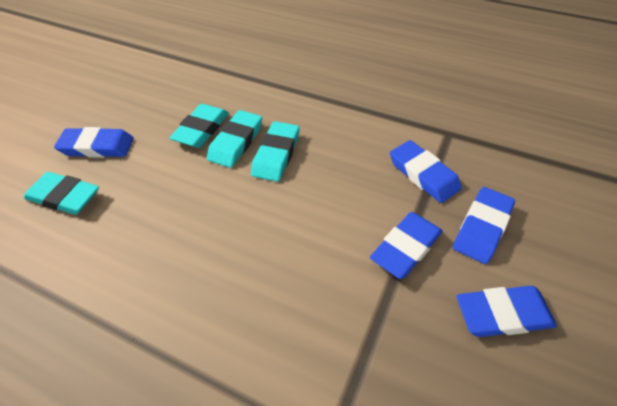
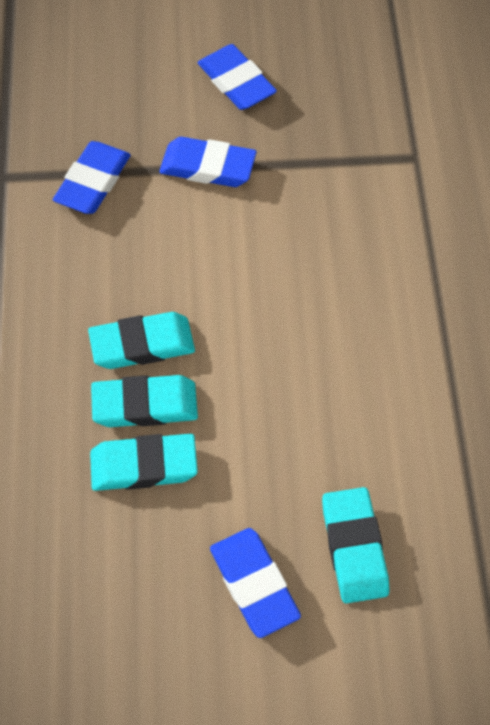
camera: 120 degrees left, 10 degrees up
blue eraser [453,187,515,264] -> none

